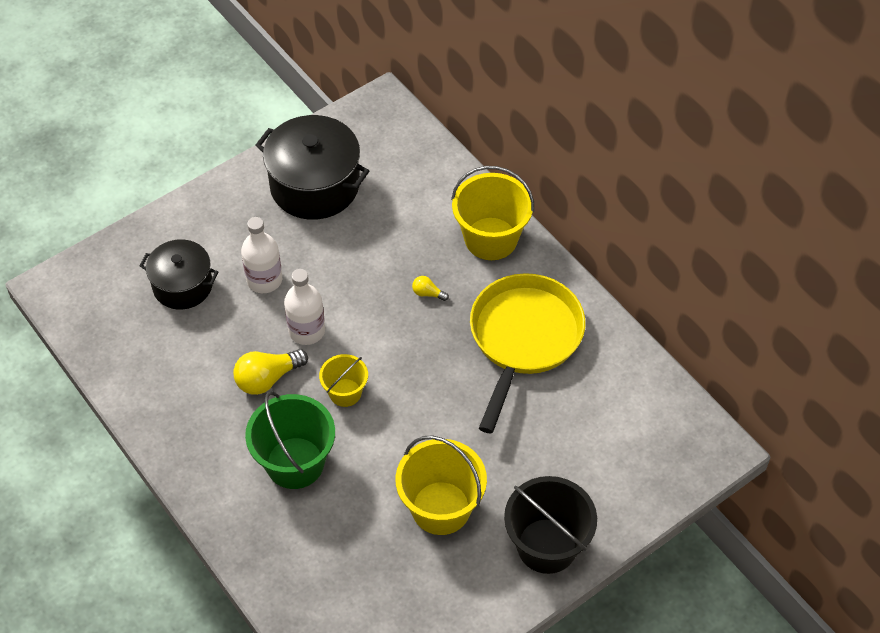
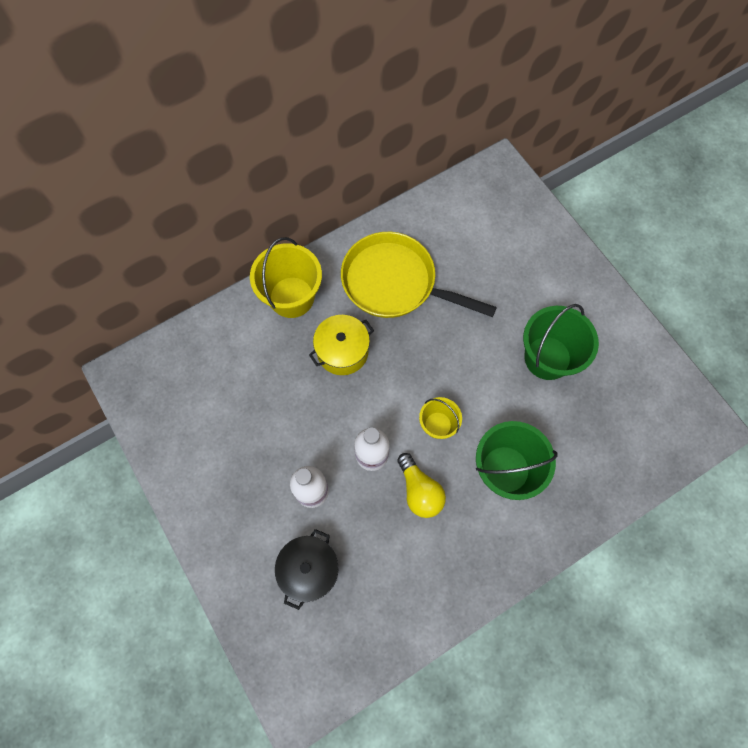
camera: 85 degrees left, 15 degrees up
black pot [255,115,369,220] -> none
yellow bucket [396,435,487,535] -> green bucket [523,304,599,380]
yellow light bulb [412,276,449,301] -> yellow pot [309,315,374,375]
black bucket [504,476,597,574] -> none

